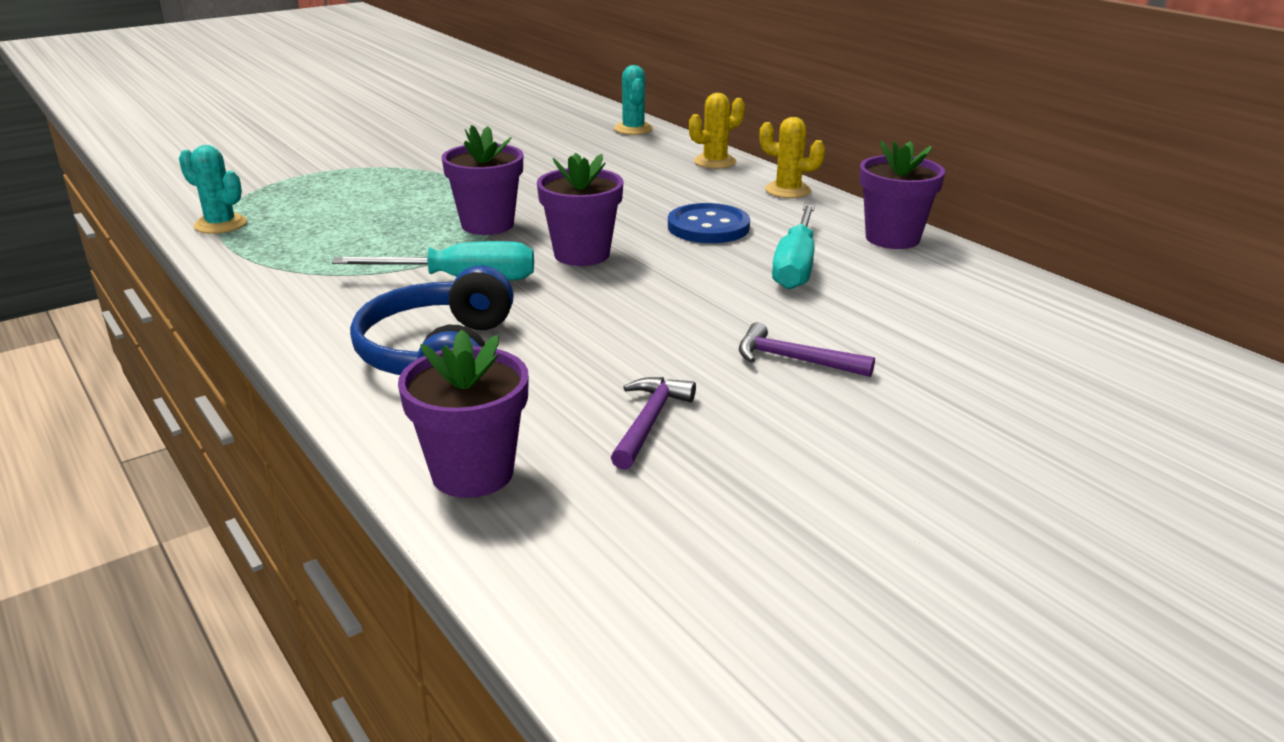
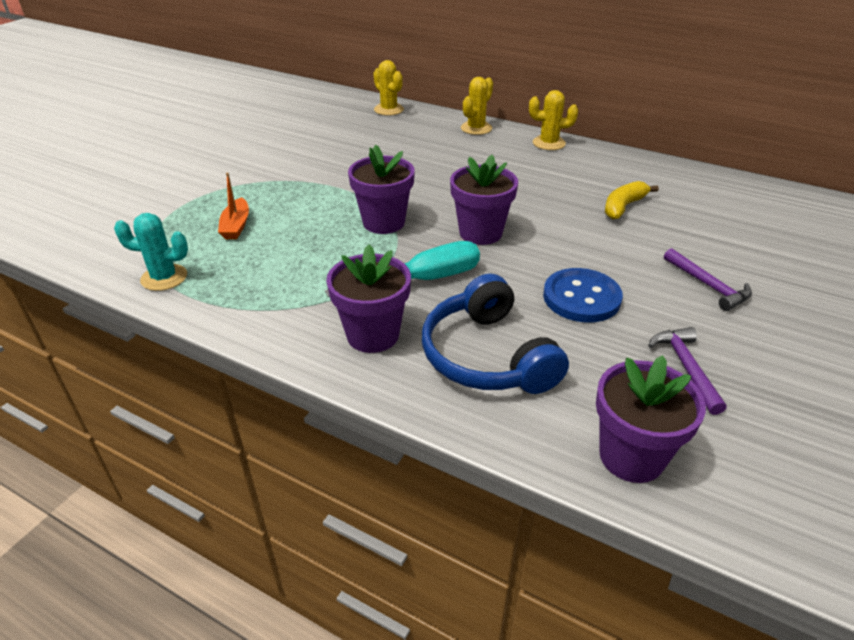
camera: 25 degrees left, 10 degrees up
turquoise cactus [614,65,653,135] -> yellow cactus [373,60,404,116]
blue button [668,203,750,243] -> blue button moved to [543,268,623,323]
purple hammer [739,322,875,377] -> purple hammer turned 120 degrees counterclockwise [664,248,752,311]
turquoise screwdriver [772,204,815,290] -> yellow banana [605,181,659,220]
purple flower pot [860,141,945,249] -> purple flower pot moved to [326,245,411,353]
none -> orange boat [218,173,249,239]

